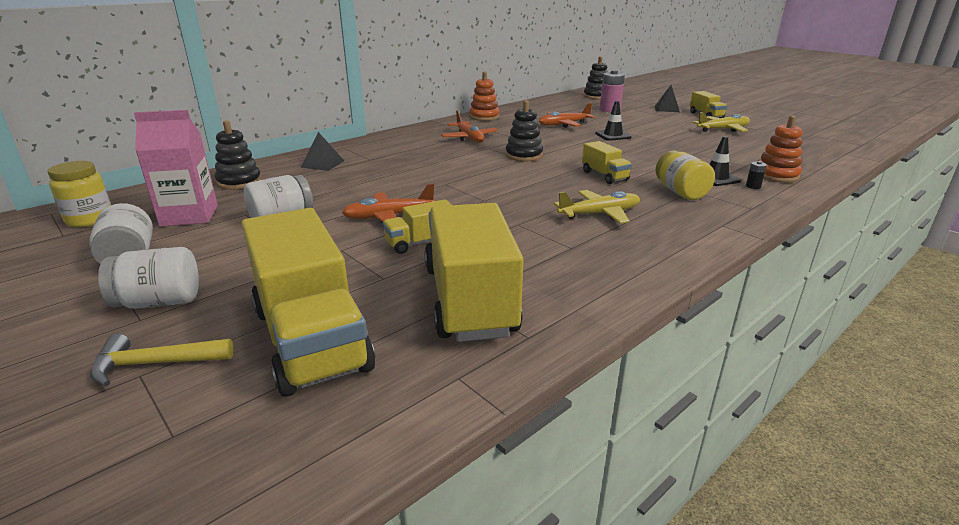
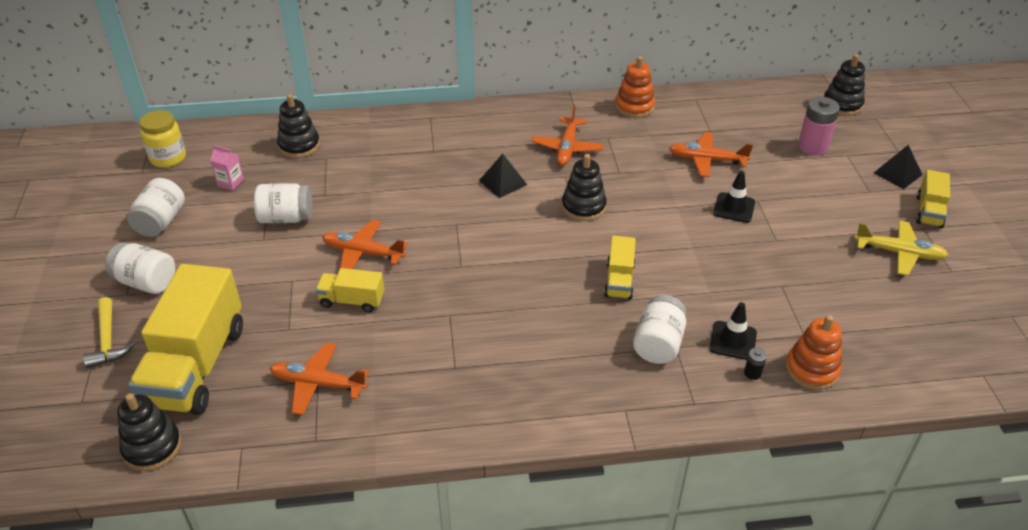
camera: 35 degrees right, 15 degrees up
yellow hammer [90,334,234,386] -> yellow hammer turned 135 degrees counterclockwise [83,297,135,368]
pink carton [134,110,218,227] -> pink carton [210,145,244,191], size x0.47
black pyramid [300,132,344,171] -> black pyramid moved to [479,154,527,198]
yellow truck [424,203,524,342] -> orange plane [270,342,369,415]
yellow plane [554,190,640,224] -> none
yellow jar [655,151,715,200] -> white jar [633,295,686,364]
none -> black stacking toy [117,393,181,471]

